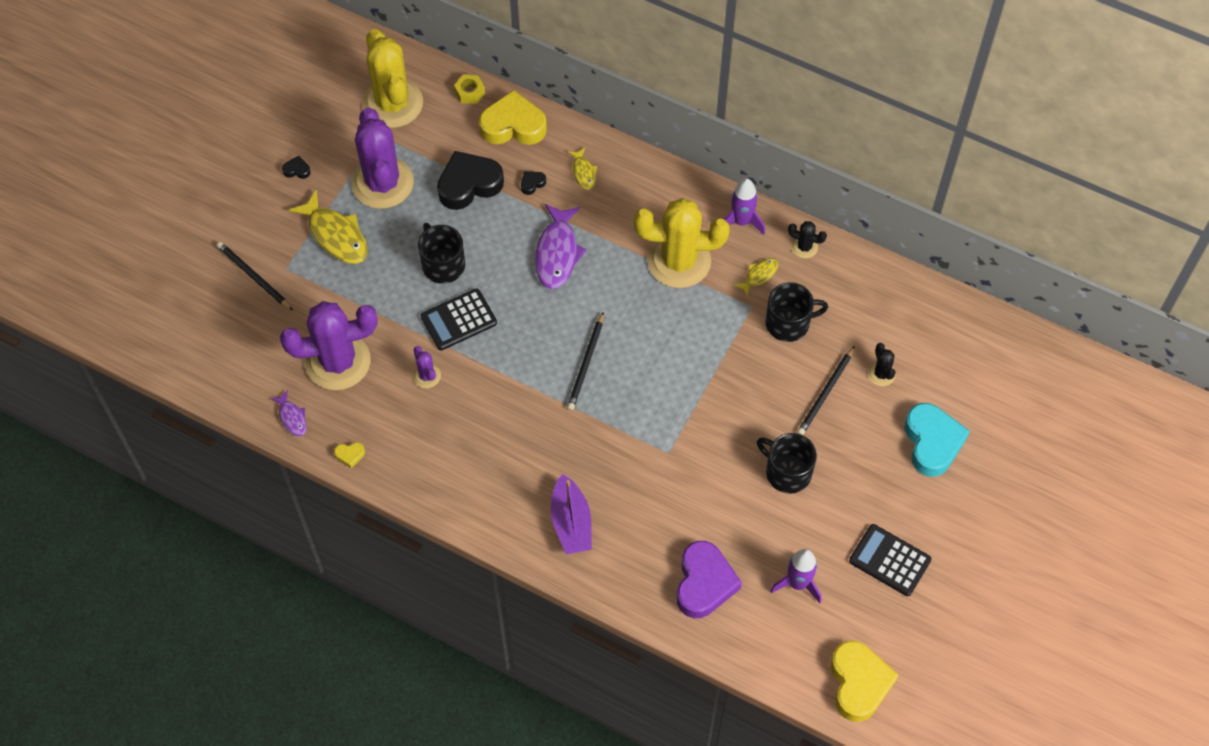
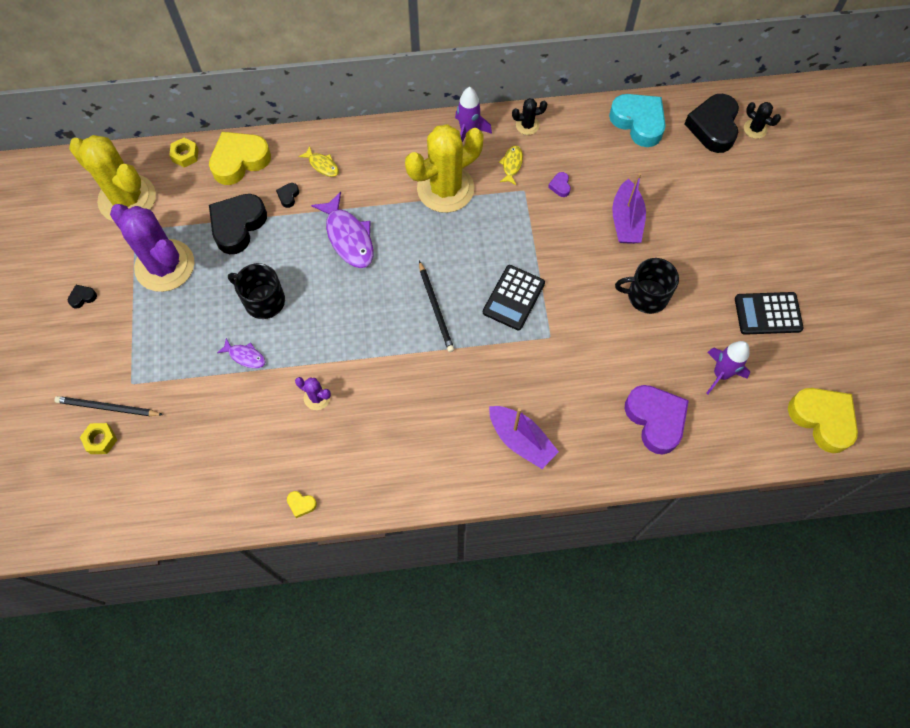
camera: 35 degrees left, 5 degrees up
purple fish [271,390,307,436] -> purple fish moved to [217,338,266,368]
purple cactus [280,301,378,390] -> none
yellow fish [288,189,368,264] -> none
yellow heart [334,442,365,468] -> yellow heart turned 60 degrees clockwise [287,491,317,518]
black calculator [421,289,497,350] -> black calculator moved to [483,265,545,330]
black mug [765,282,828,342] -> purple heart [548,172,571,197]
black pencil [797,346,855,435] -> purple boat [612,173,646,244]
black cactus [868,343,896,386] -> black cactus moved to [744,102,781,139]
turquoise heart [905,403,970,477] -> turquoise heart moved to [609,94,666,147]
none -> yellow nut [80,423,117,454]
none -> black heart [685,94,739,153]

